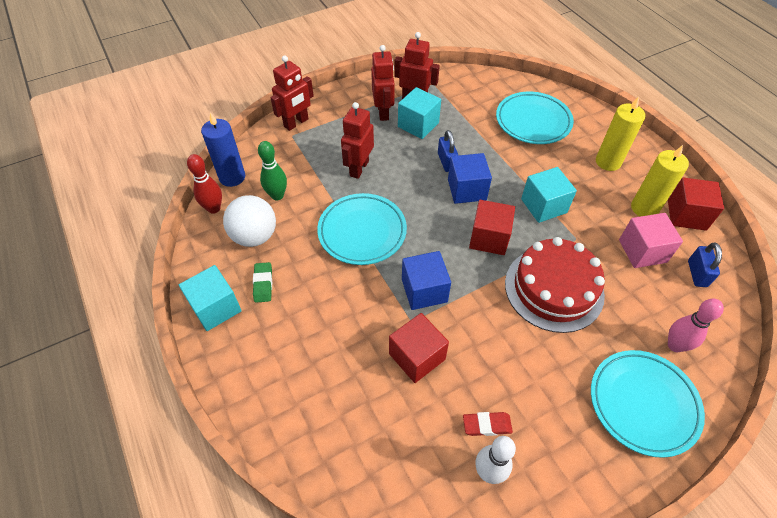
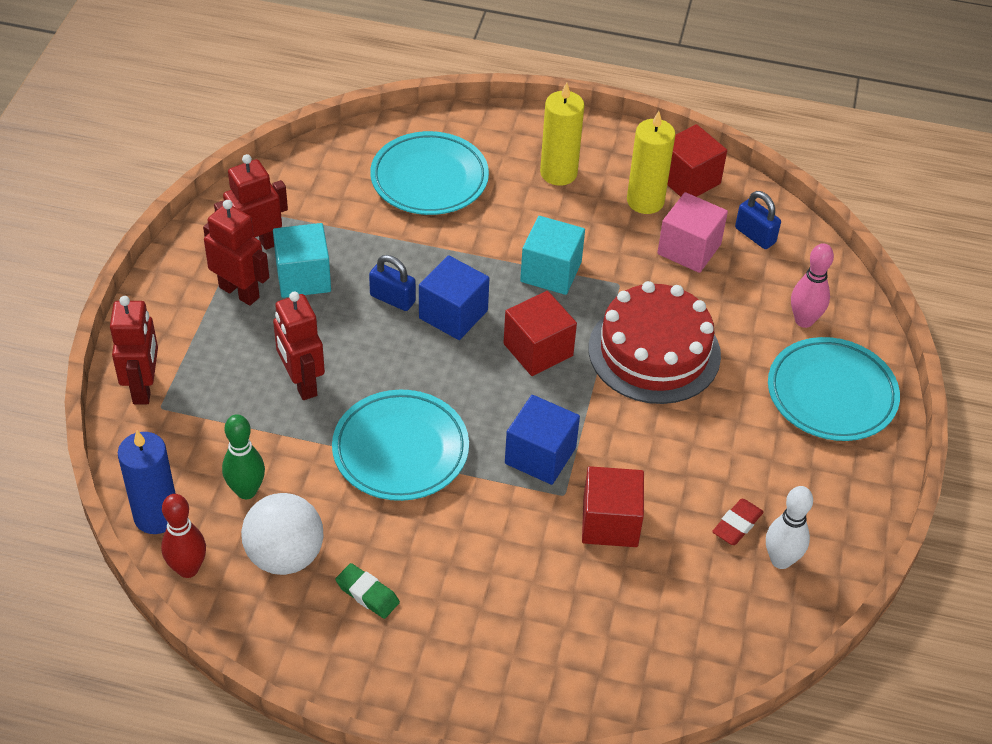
camera: 50 degrees left, 5 degrees down
turquoise cube [179,265,242,331] -> none

